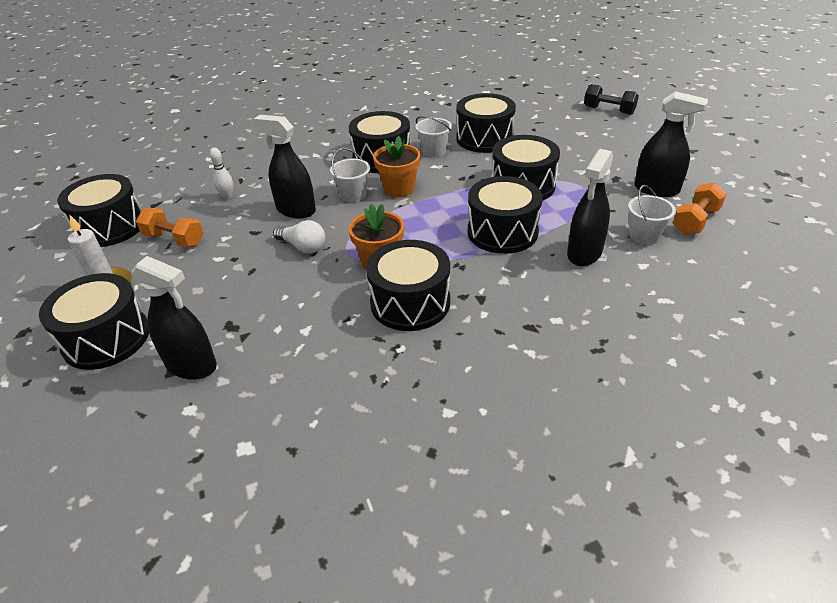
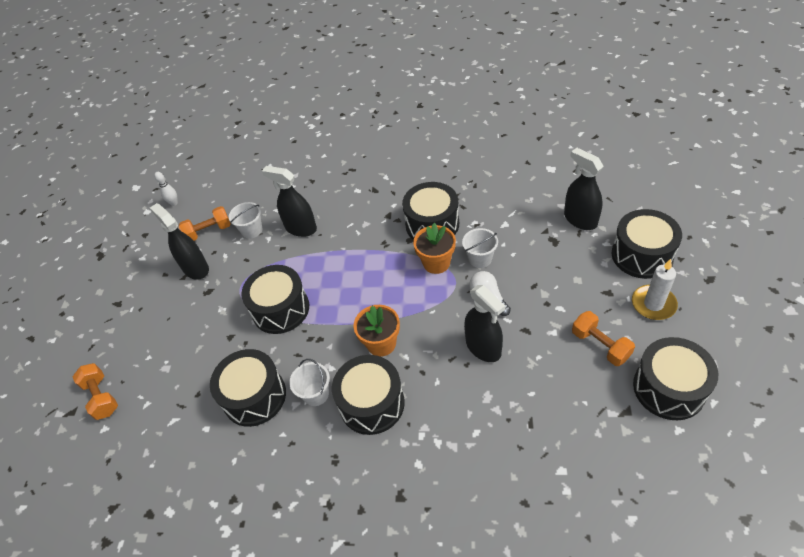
camera: 150 degrees left, 10 degrees up
white bowling pin [209,148,233,200] -> white bowling pin moved to [154,172,178,206]
white bucket [330,148,370,202] -> white bucket moved to [462,228,498,268]
black drum [468,176,543,254] -> none
black spray bottle [567,149,613,266] -> black spray bottle turned 120 degrees counterclockwise [262,166,317,237]
black dumbbell [584,84,639,115] -> orange dumbbell [73,363,118,420]

